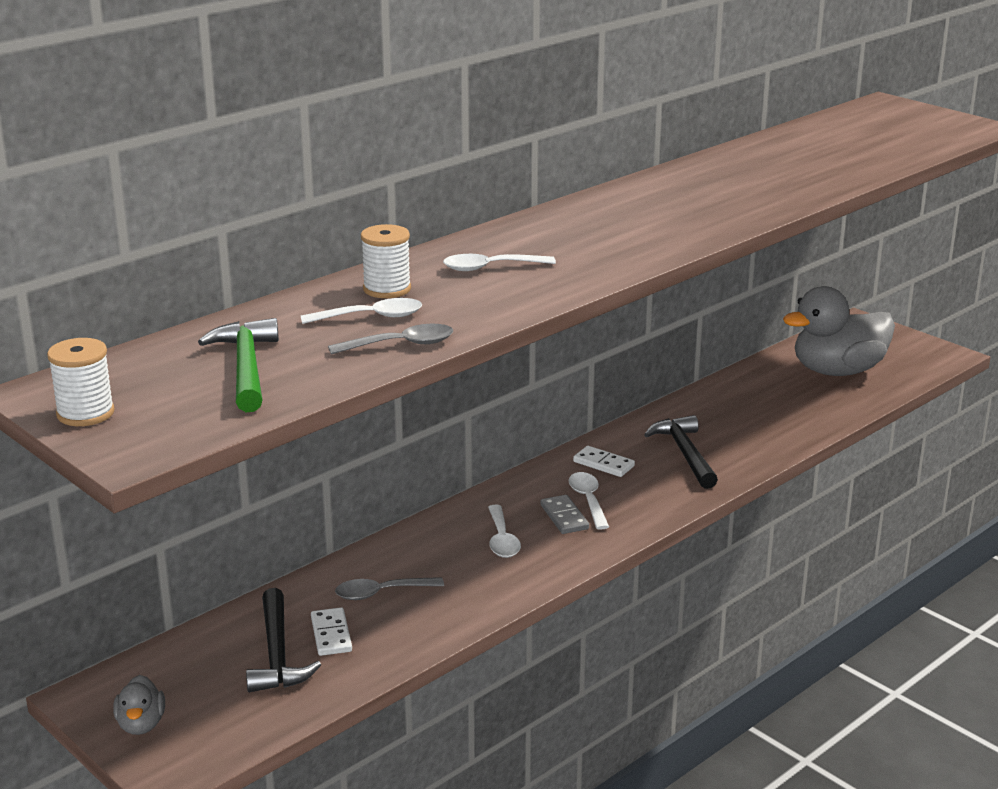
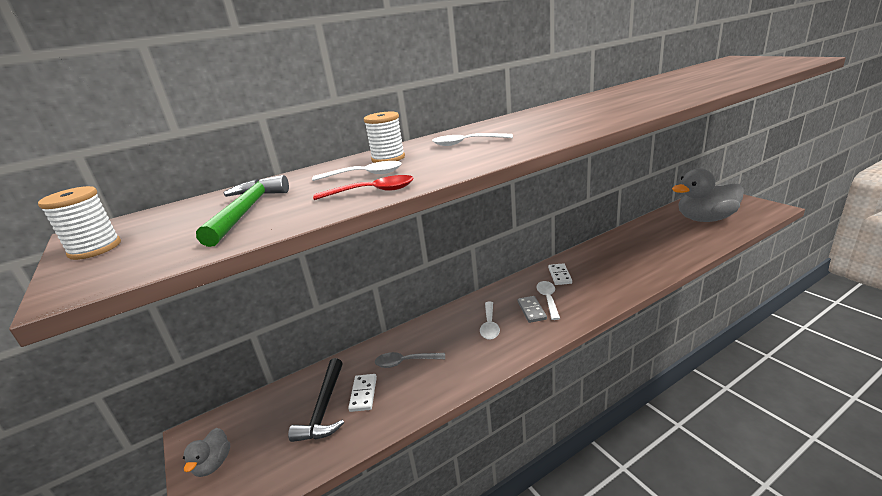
camera: 15 degrees right, 0 degrees up
grey spoon [328,324,453,355] -> red spoon [313,175,414,200]
white domino [573,446,635,477] -> white domino turned 45 degrees clockwise [548,263,572,285]
black hammer [644,415,718,489] -> none

